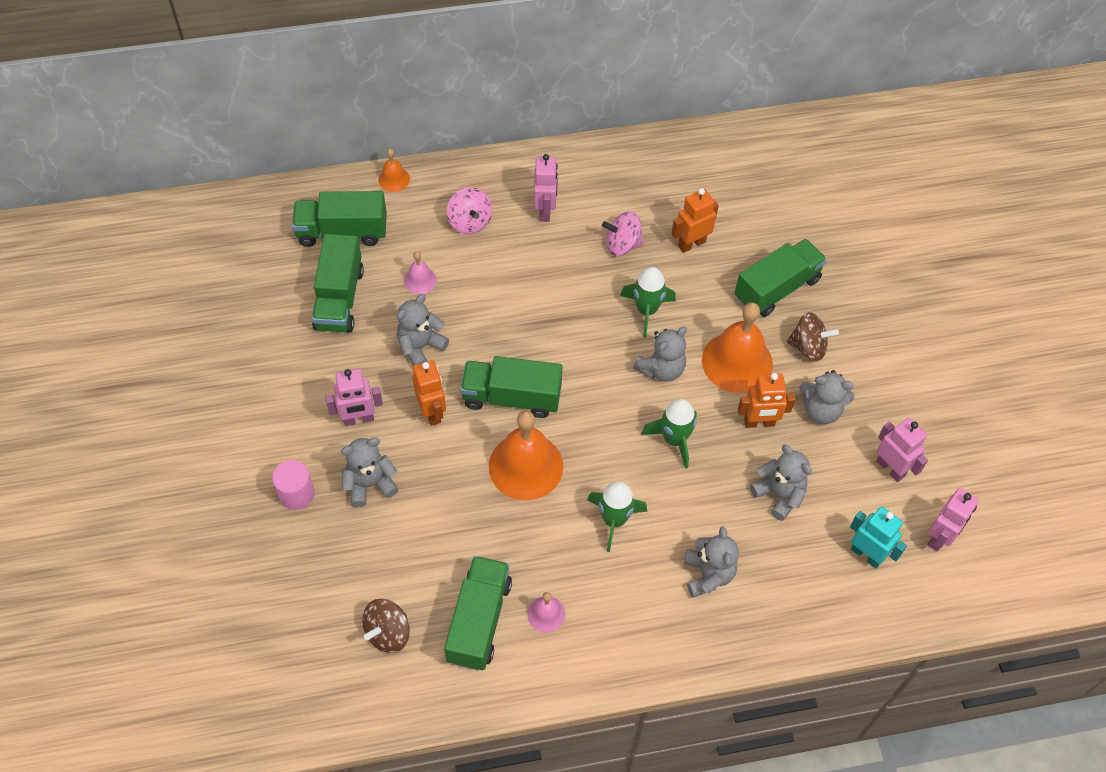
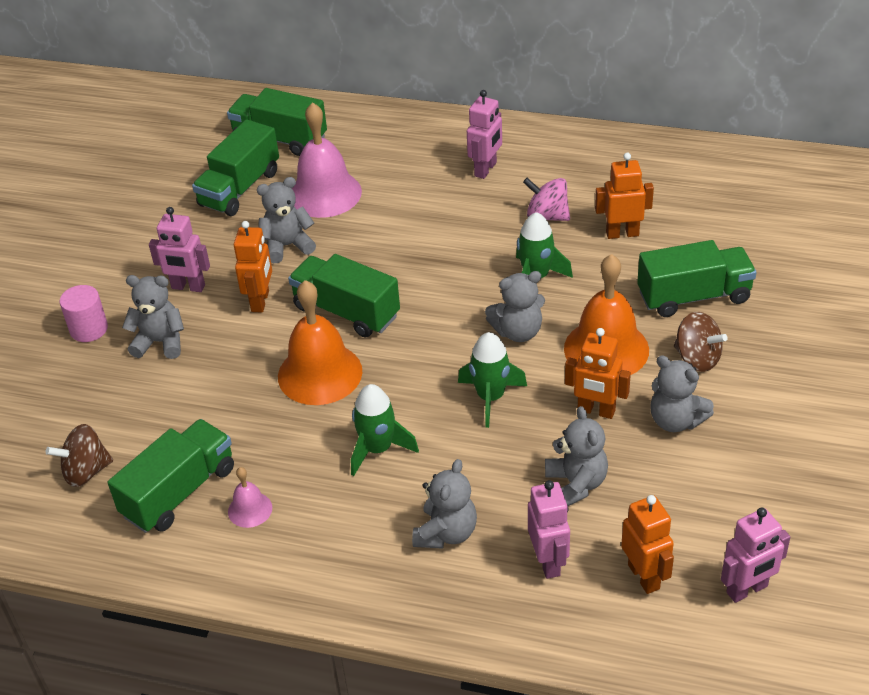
camera: 30 degrees right, 15 degrees down
orange bell [378,149,410,192] -> none
pink bell [404,251,437,294] -> pink bell [292,102,362,218], size x2.09
pink spinning top [447,187,492,234] -> none
turquoise robot [850,507,907,568] -> orange robot [621,495,674,594]
pink robot [876,418,928,482] -> pink robot moved to [528,480,570,579]

